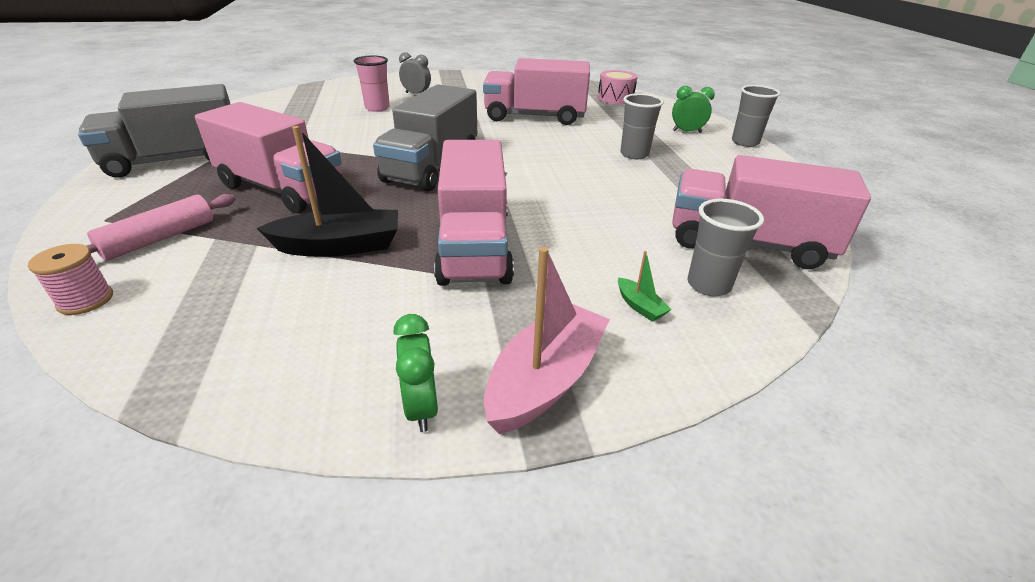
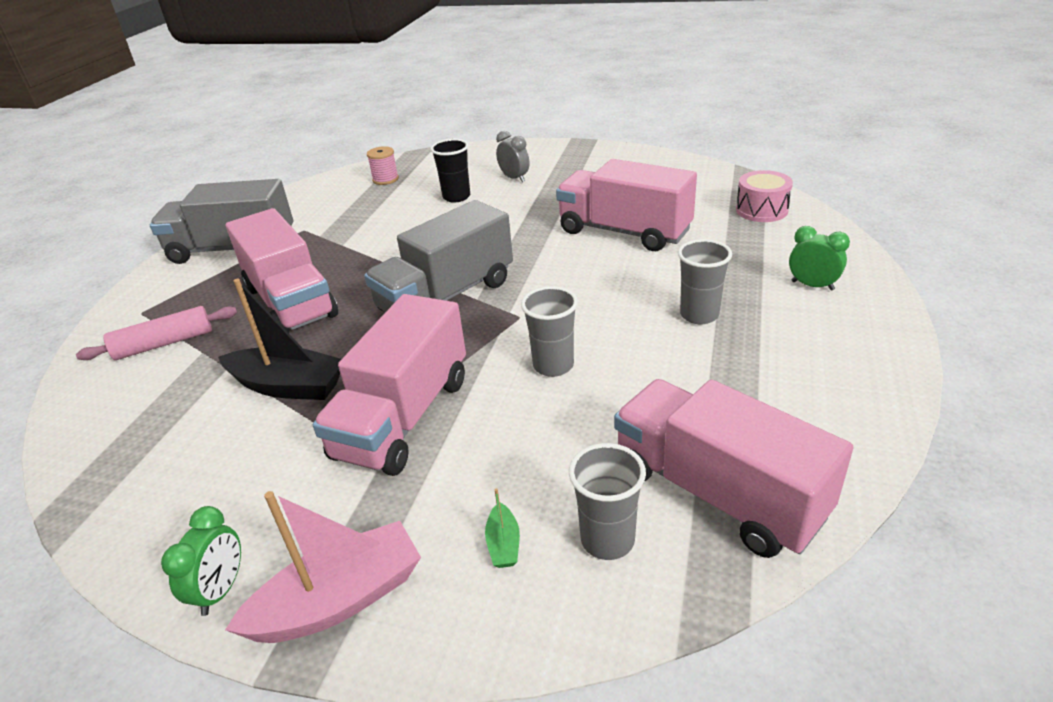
camera: 30 degrees right, 0 degrees up
pink spool [28,244,113,315] -> pink spool moved to [367,146,399,185]
pink cup [354,55,390,112] -> black cup [430,139,470,203]
grey cup [732,85,781,147] -> grey cup moved to [521,286,578,377]

